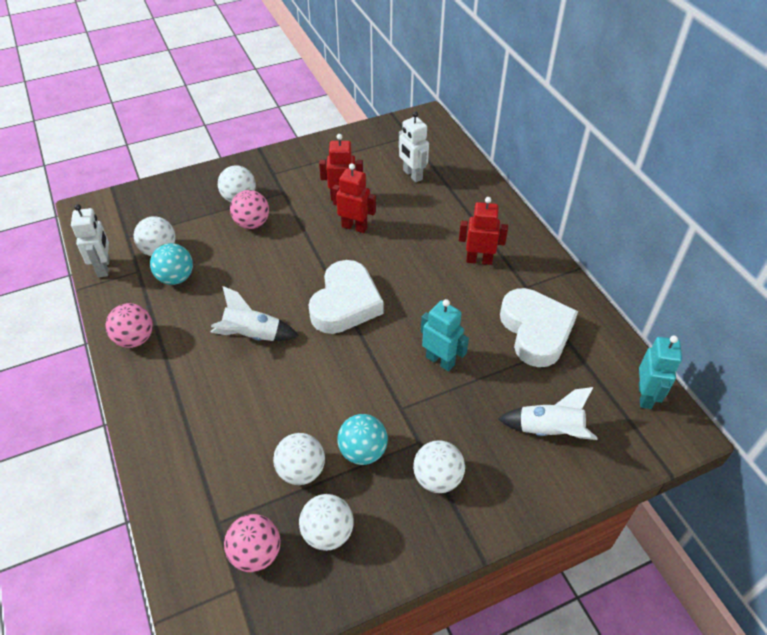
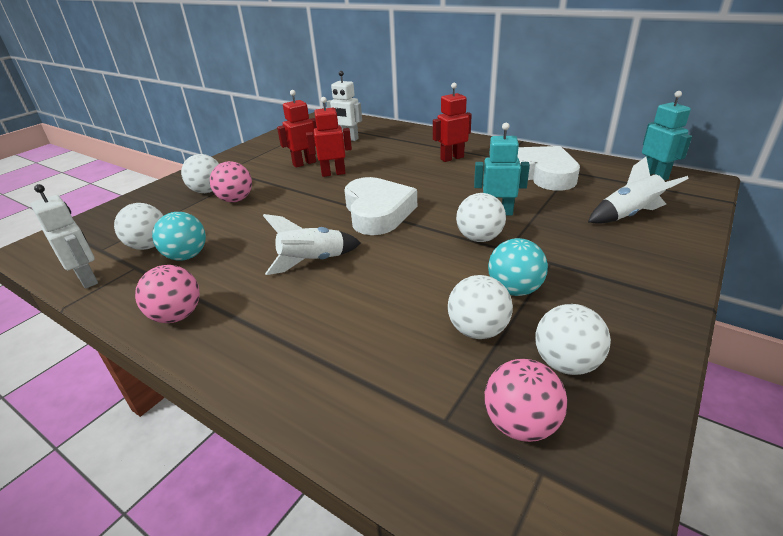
camera: 30 degrees left, 15 degrees down
white ball [413,440,465,493] -> white ball moved to [456,193,506,242]

